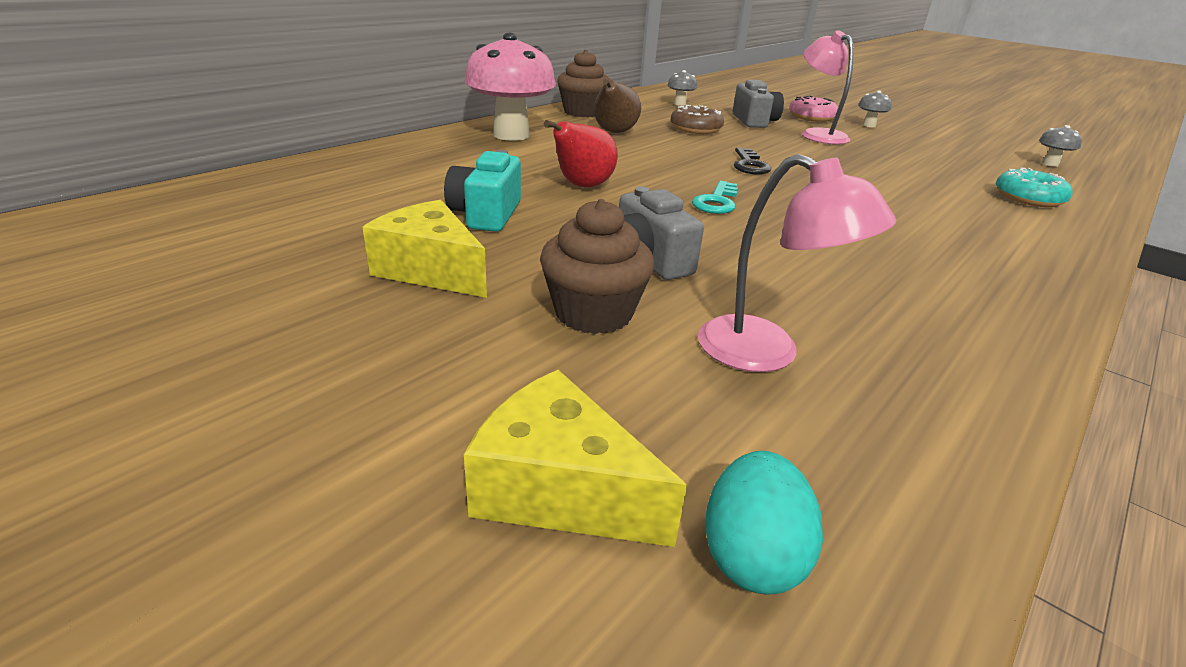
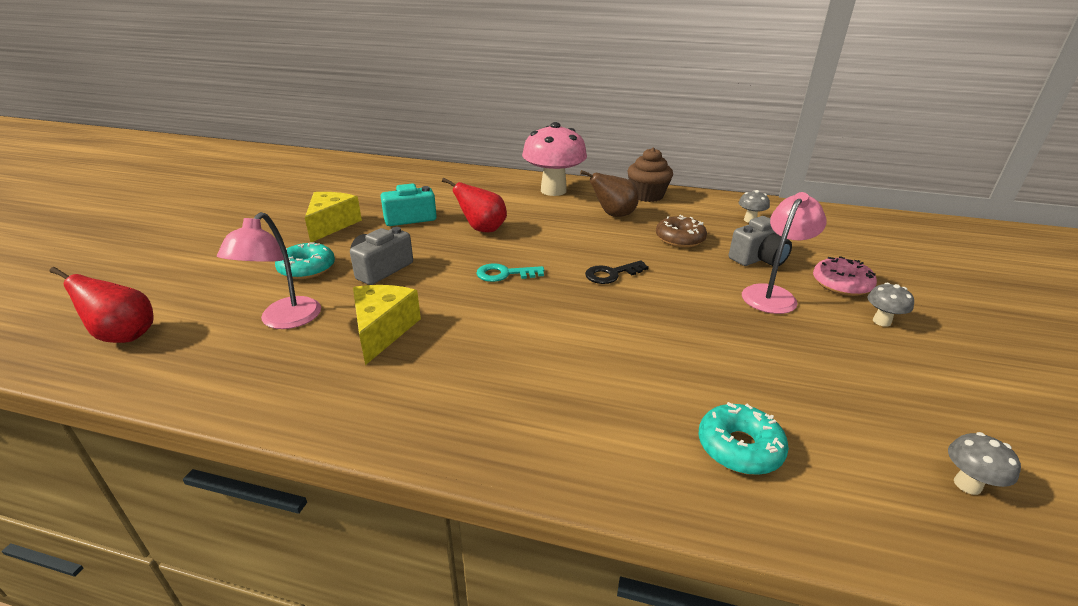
camera: 65 degrees right, 0 degrees up
yellow cheese [464,370,687,547] -> yellow cheese moved to [353,285,421,365]
brown cupcake [540,199,655,334] -> turquoise donut [275,243,335,279]
turquoise egg [705,451,823,594] -> red pear [49,267,154,343]

